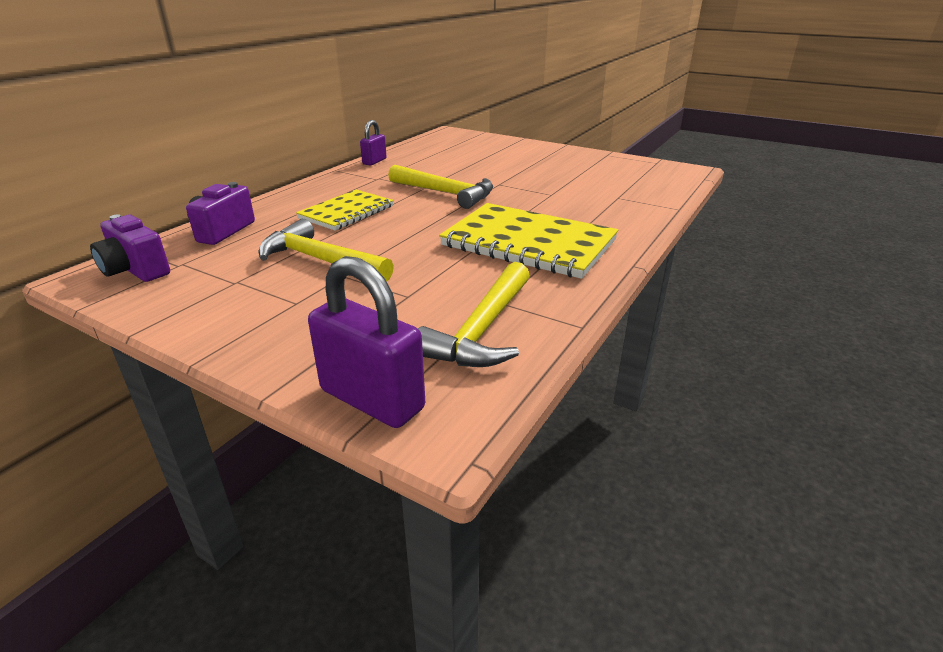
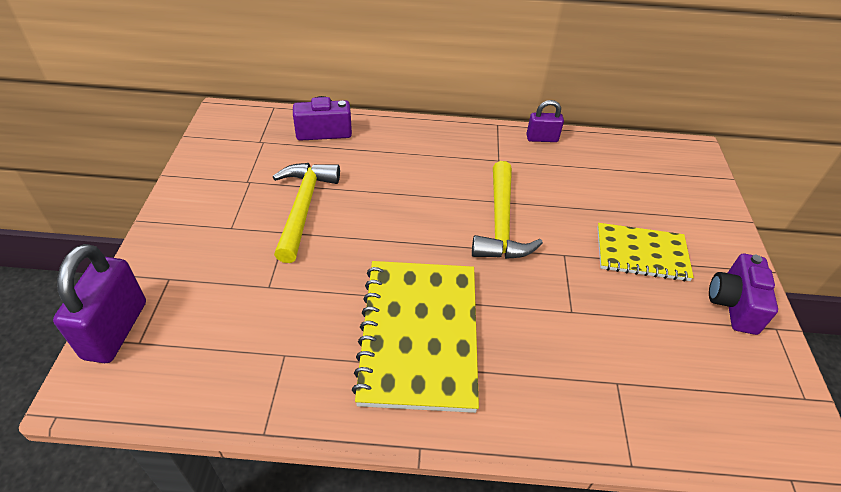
camera: 60 degrees right, 15 degrees up
purple camera [90,214,170,282] -> purple camera moved to [709,254,778,335]
yellow notebook [296,190,394,230] -> yellow notebook moved to [597,223,694,282]
yellow hammer [418,262,530,367] -> none

